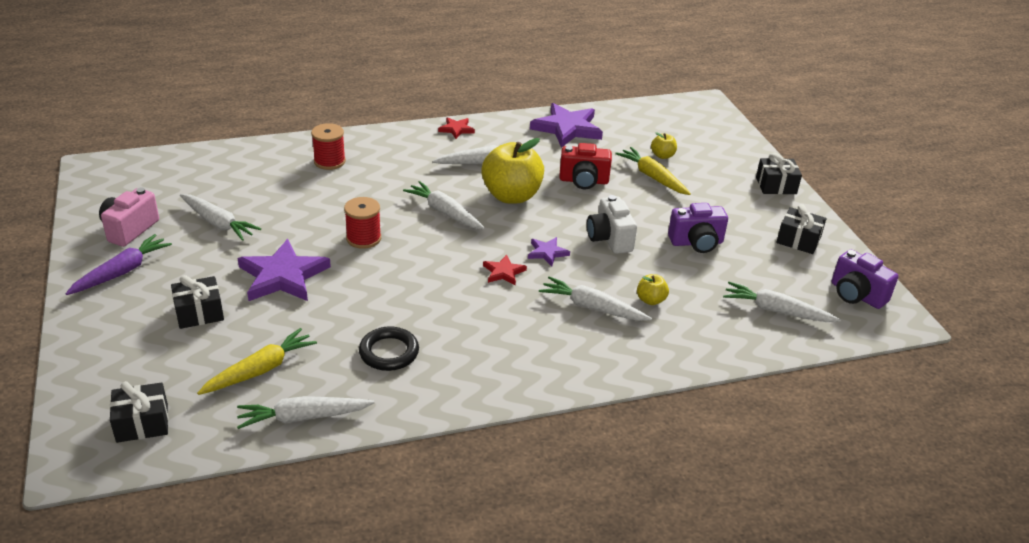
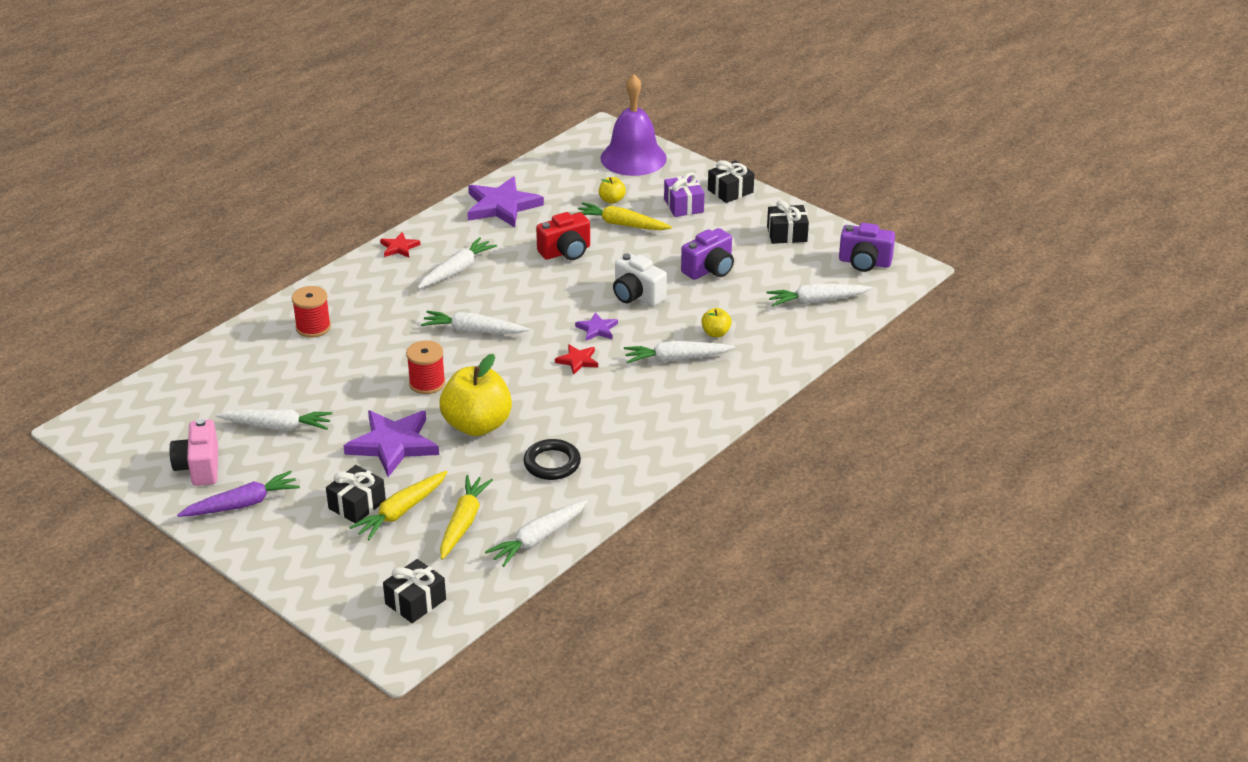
camera: 30 degrees left, 0 degrees up
purple carrot [66,234,172,295] -> purple carrot turned 60 degrees clockwise [177,471,300,517]
yellow apple [481,138,544,203] -> yellow apple moved to [439,354,512,436]
none -> yellow carrot [349,471,448,540]
none -> purple bell [601,74,667,176]
none -> purple gift [664,173,705,217]

